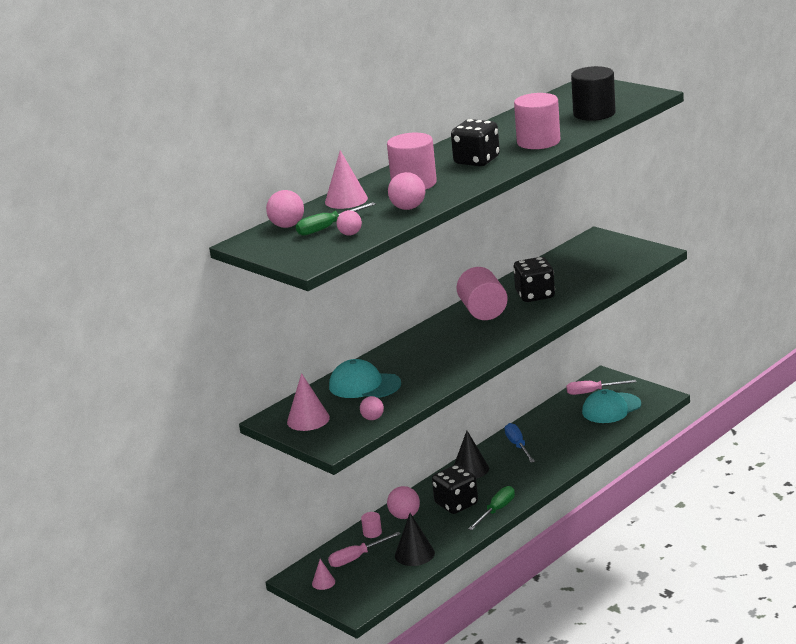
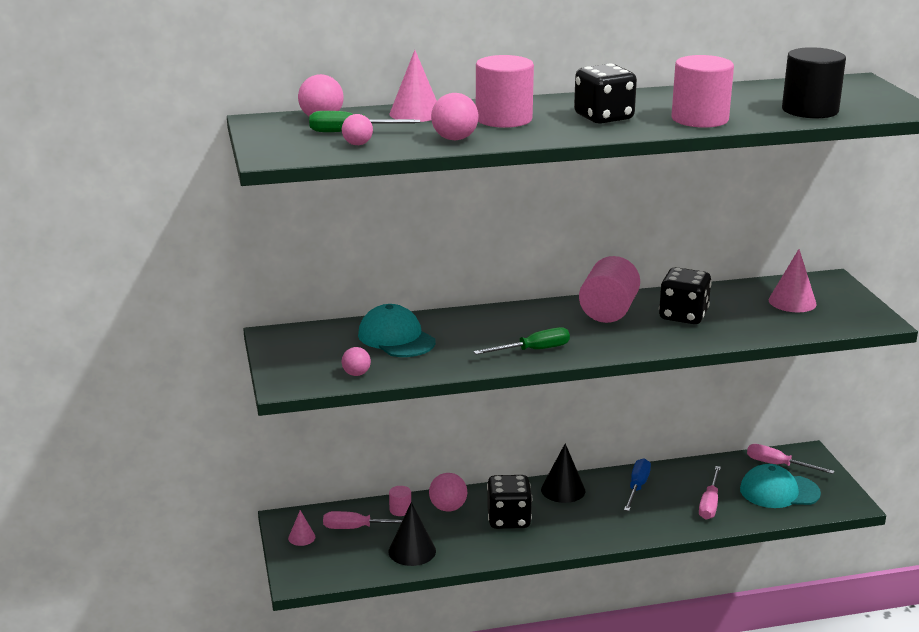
camera: 30 degrees right, 0 degrees up
pink cone [287,373,330,431] -> pink cone moved to [769,249,817,312]
green screwdriver [468,486,515,530] -> green screwdriver moved to [473,327,570,354]
none -> pink screwdriver [699,466,721,519]

